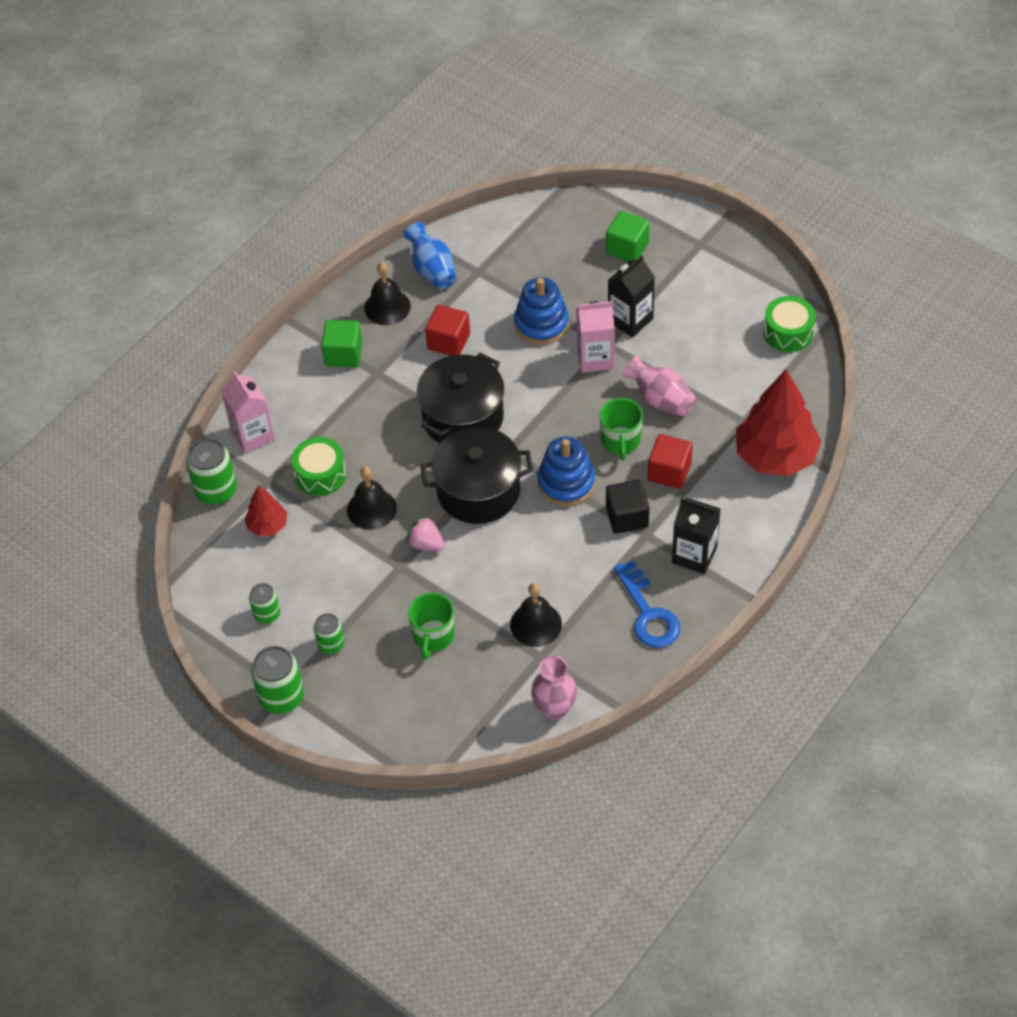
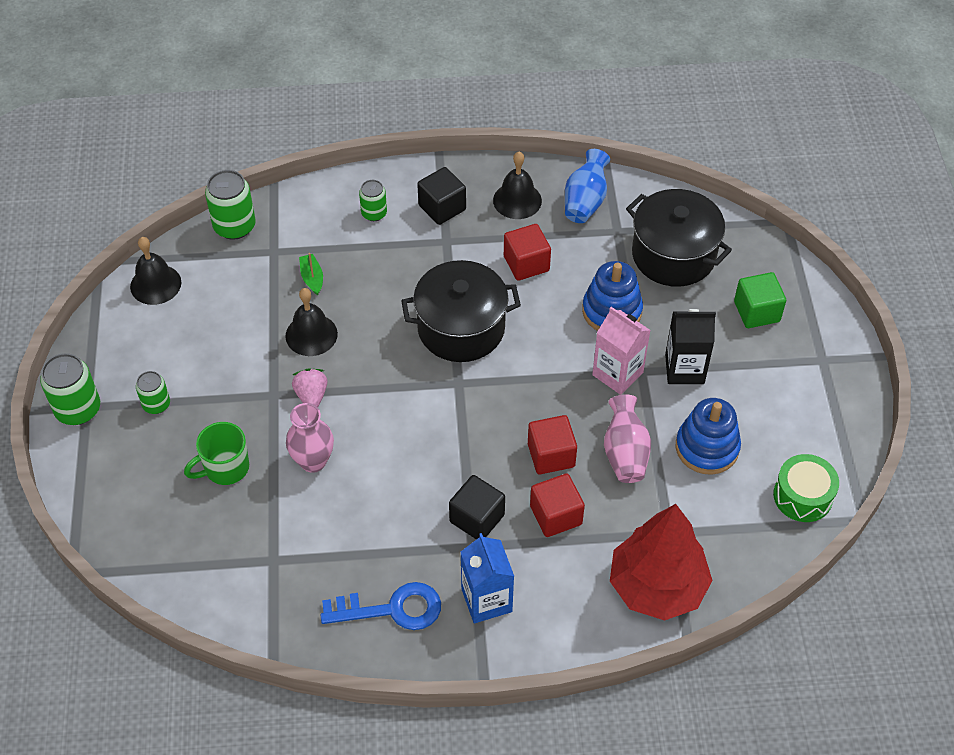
camera: 45 degrees right, 0 degrees up
pink carton [221,371,275,454] -> none
red tree [244,485,287,537] -> none
green can [249,583,280,624] -> green can moved to [359,180,387,221]
green drum [291,437,346,496] -> green boat [299,253,323,295]
green cube [321,320,362,367] -> black cube [417,167,466,225]
black pot [420,427,533,524] -> black pot moved to [626,189,732,287]
black bell [510,583,562,647] -> black bell moved to [130,237,181,305]
pink vase [531,656,577,720] -> pink vase moved to [286,403,334,473]
blue stacking toy [537,436,595,506] -> blue stacking toy moved to [676,398,741,475]
green mug [600,398,643,461] -> red cube [528,415,577,474]
blue key [614,561,680,648] -> blue key turned 120 degrees counterclockwise [321,582,441,630]
black carton [672,497,721,574] -> blue carton [461,533,514,623]

